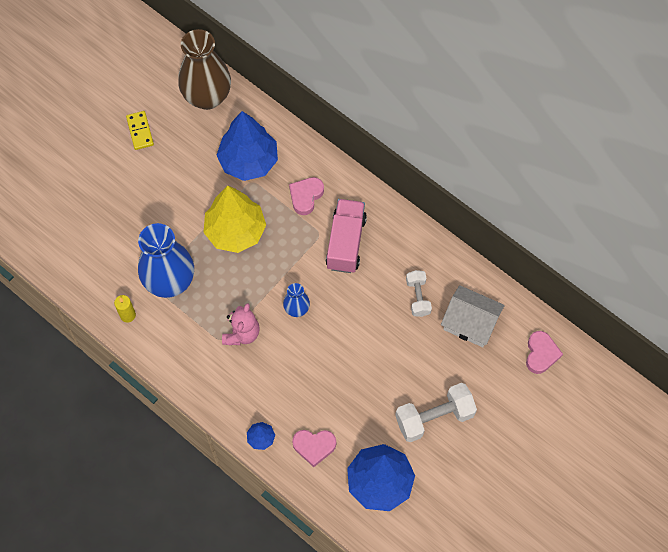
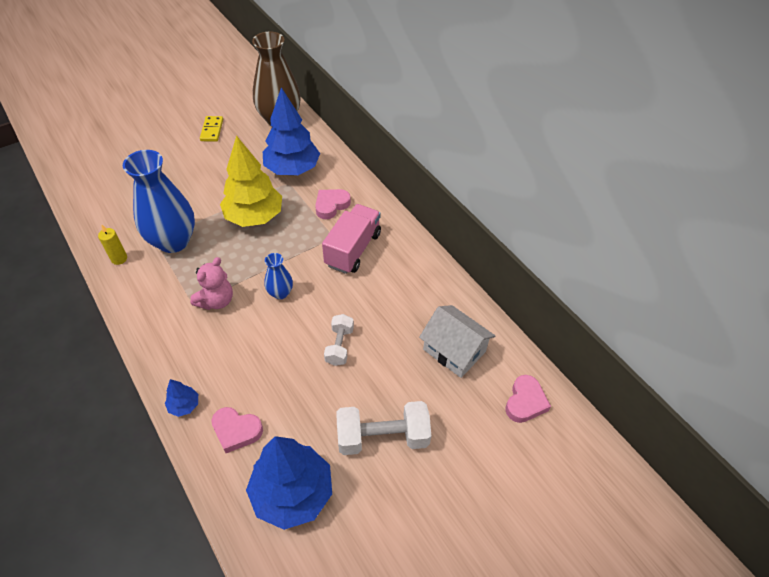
camera: 15 degrees right, 15 degrees down
white dumbbell [406,270,432,317] -> white dumbbell moved to [324,314,354,366]

